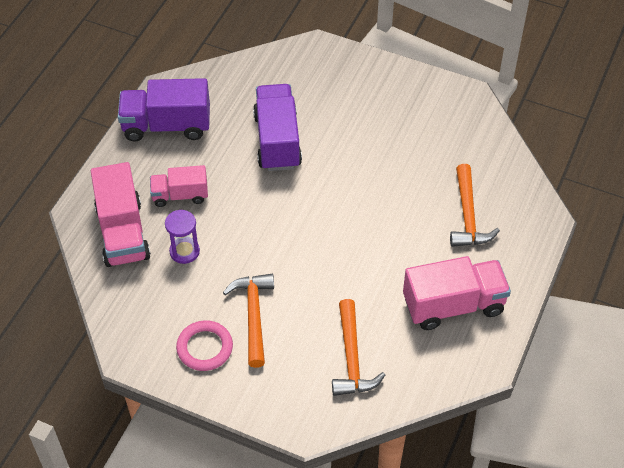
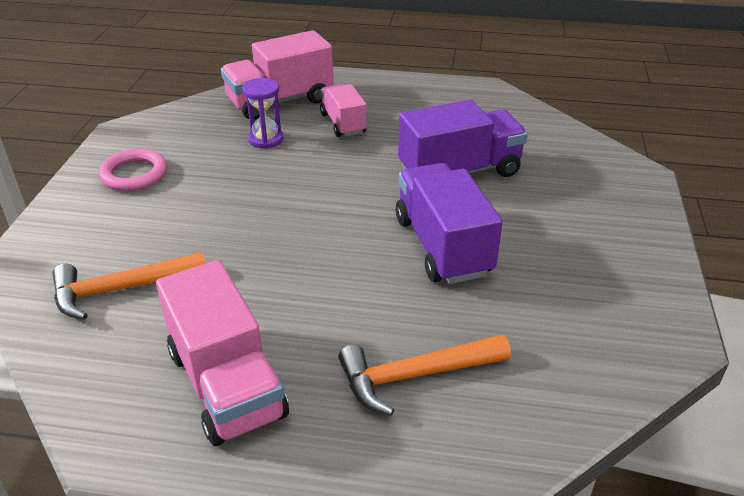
camera: 75 degrees right, 15 degrees down
purple truck [118,78,210,141] -> purple truck moved to [396,163,503,284]
orange hammer [223,274,274,368] -> none

